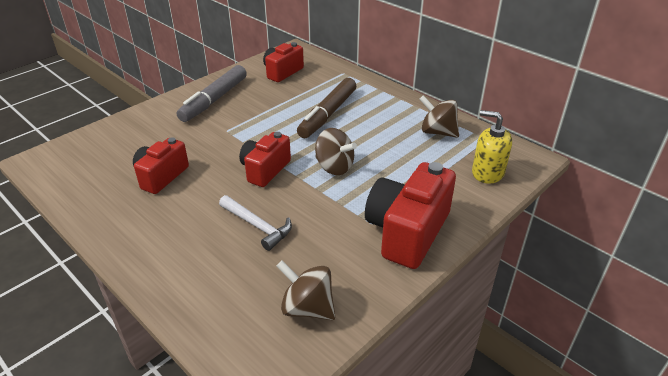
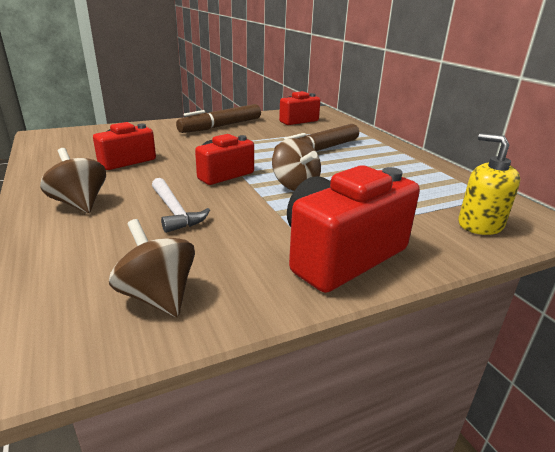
camera: 20 degrees right, 10 degrees down
grey marker [177,65,247,122] -> brown marker [176,104,261,133]
brown spinning top [419,95,459,138] -> brown spinning top moved to [40,148,106,213]

